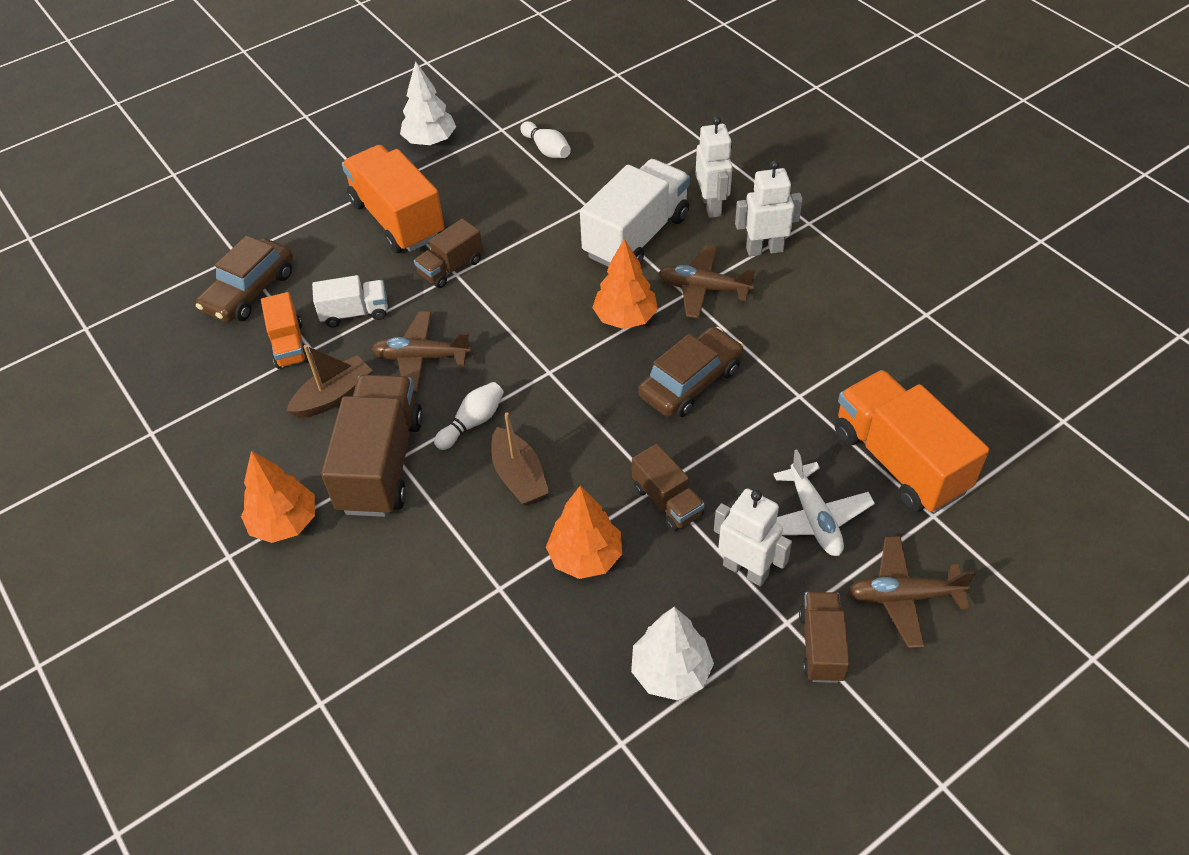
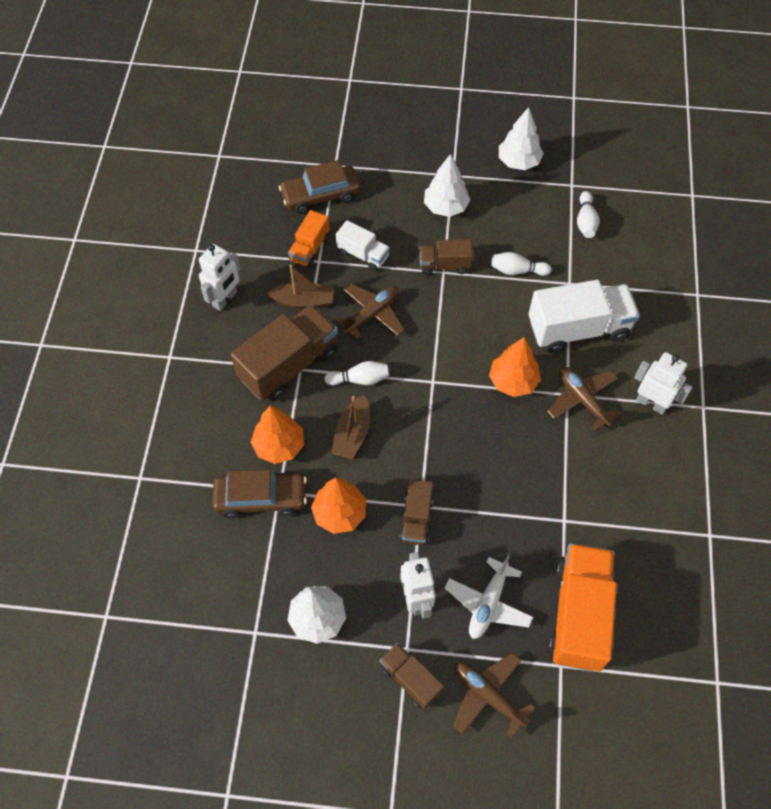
camera: 40 degrees right, 10 degrees up
orange tree [241,451,315,543] -> orange tree moved to [251,405,304,464]
orange truck [342,145,445,253] -> white tree [424,154,470,217]
brown plane [372,312,472,392] -> brown plane turned 90 degrees clockwise [335,283,404,340]
brown car [638,327,744,417] -> brown car moved to [212,470,307,518]
white robot [695,117,733,218] -> white robot moved to [199,244,241,311]
brown truck [799,592,850,683] -> brown truck turned 90 degrees counterclockwise [380,643,444,710]
none -> white bowling pin [491,252,551,276]

